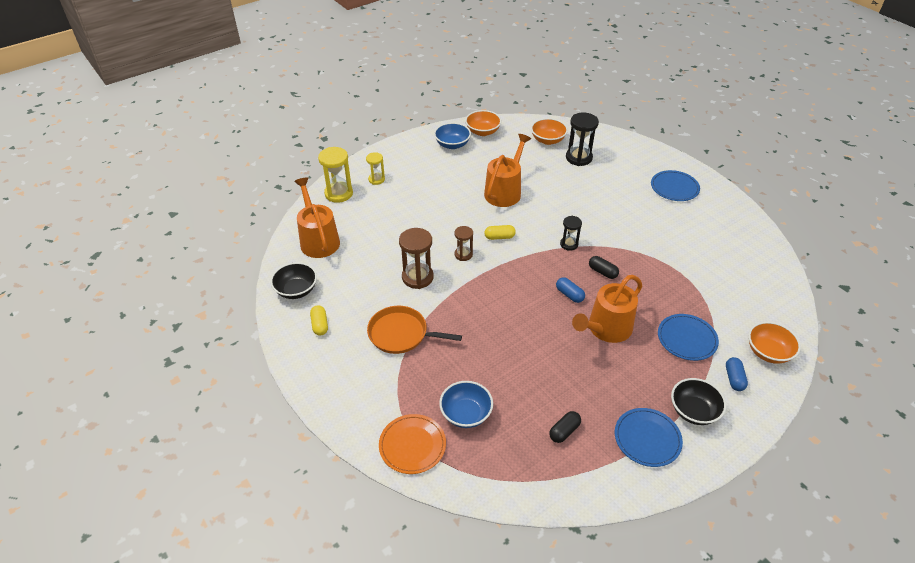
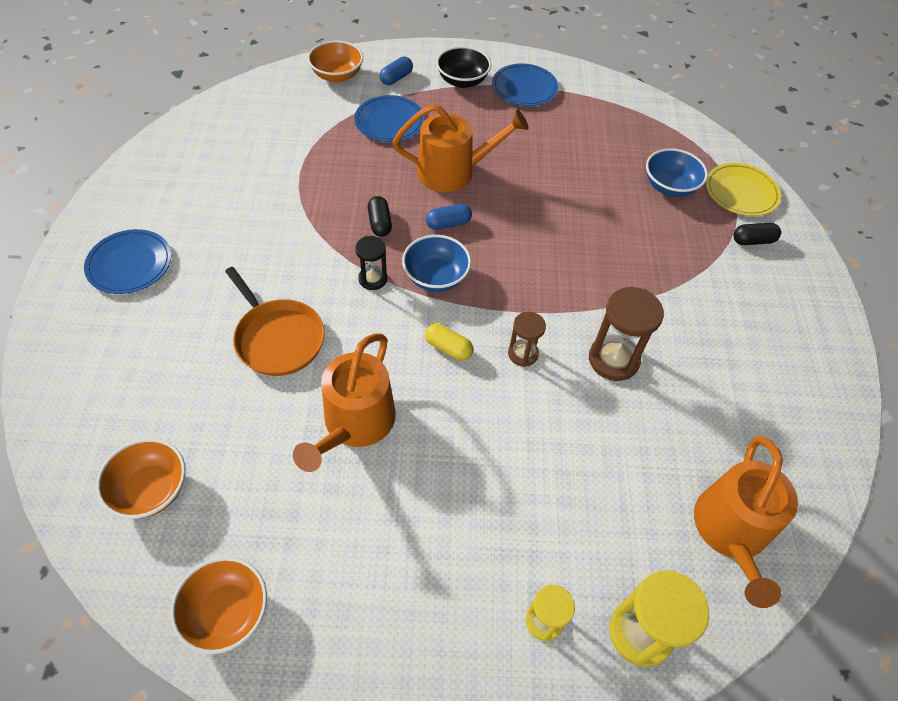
camera: 145 degrees left, 10 degrees up
black bowl [270,262,317,299] -> none
yellow capsule [310,305,328,336] -> none
orange pan [367,306,462,354] -> orange pan moved to [225,267,325,376]
orange plate [379,414,446,474] -> yellow plate [706,163,781,216]
blue bowl [434,123,471,149] -> blue bowl moved to [402,235,471,292]
orange watering can [484,134,531,207] -> orange watering can turned 45 degrees counterclockwise [293,334,396,472]
black capsule [549,411,581,443] -> black capsule moved to [734,223,781,245]
blue capsule [556,277,585,303] -> blue capsule turned 75 degrees clockwise [426,204,472,230]
black hourglass [566,112,599,166] -> none

